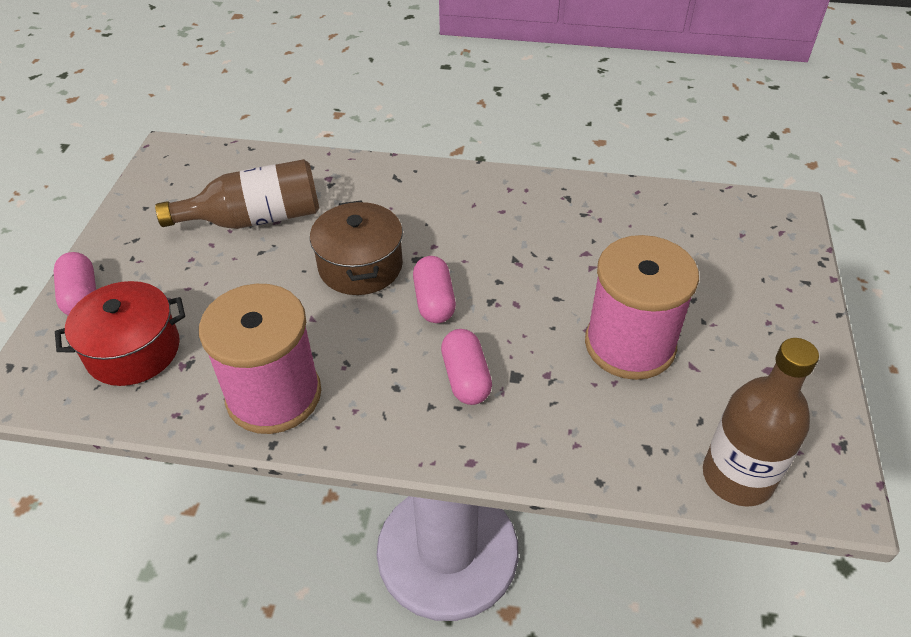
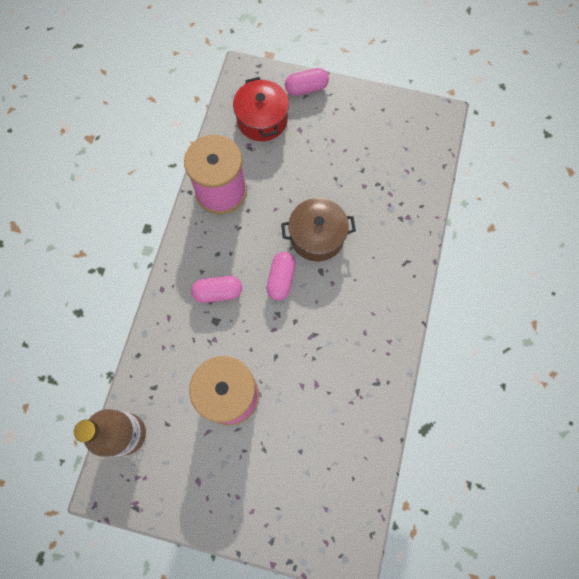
camera: 95 degrees right, 25 degrees up
brown bottle [155,159,319,229] -> none
pink capsule [413,256,456,323] -> pink capsule turned 75 degrees counterclockwise [266,252,296,301]

